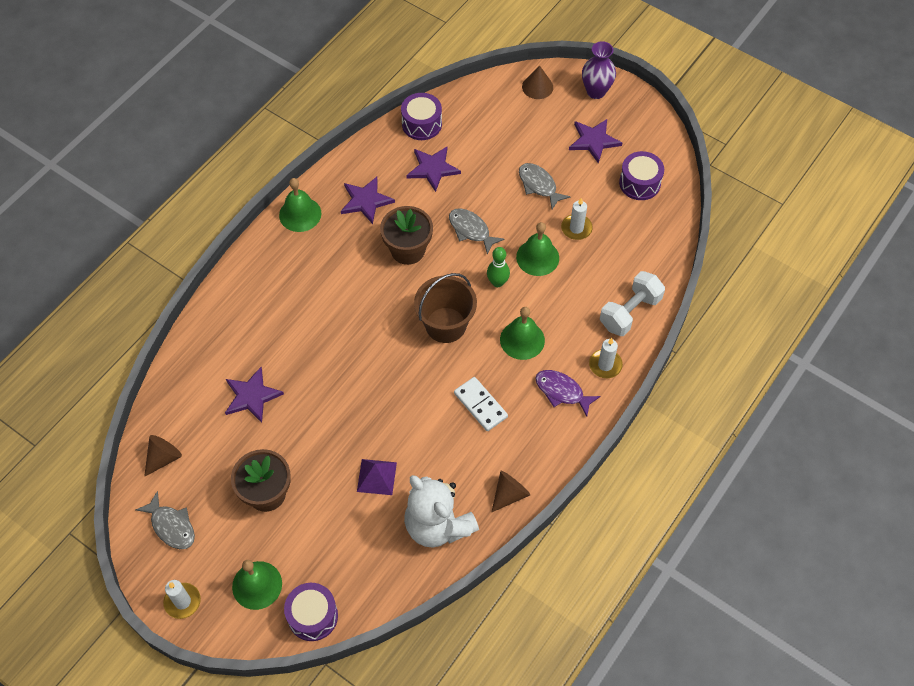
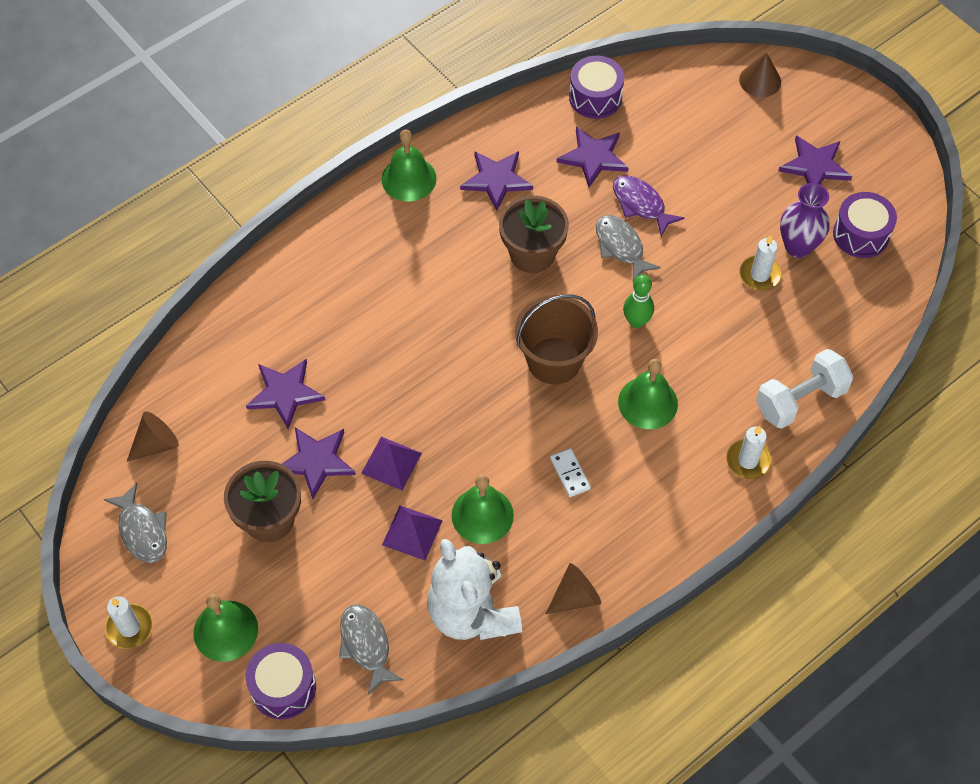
camera: 15 degrees right, 0 degrees up
white domino [454,377,508,431] -> white domino [550,448,591,497], size x0.66
green bell [516,222,559,276] -> green bell moved to [452,475,514,544]
grey fish [519,163,570,209] -> grey fish moved to [339,604,404,695]
purple fish [535,370,601,417] -> purple fish moved to [613,175,684,237]
purple vase [582,41,616,99] -> purple vase moved to [780,183,830,258]
none -> purple star [282,428,356,499]
none -> purple pyramid [361,437,422,490]

